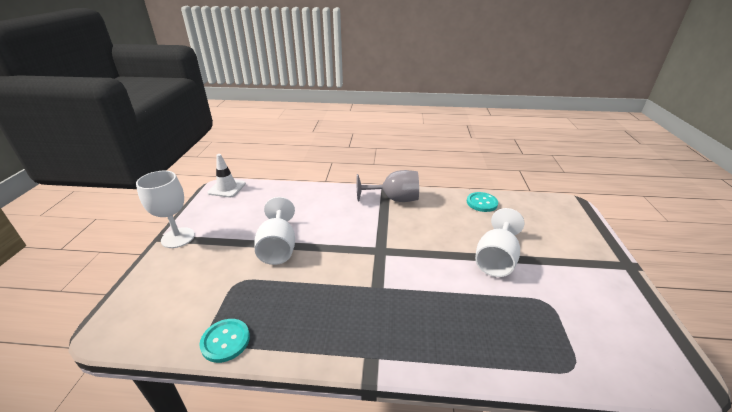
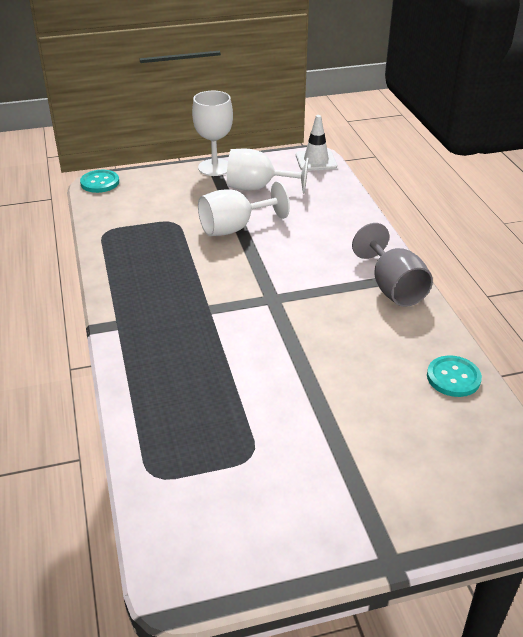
camera: 70 degrees right, 5 degrees up
turquoise button [200,319,250,363] -> turquoise button moved to [80,170,119,193]
white goblet [475,208,524,277] -> white goblet moved to [227,149,309,194]

